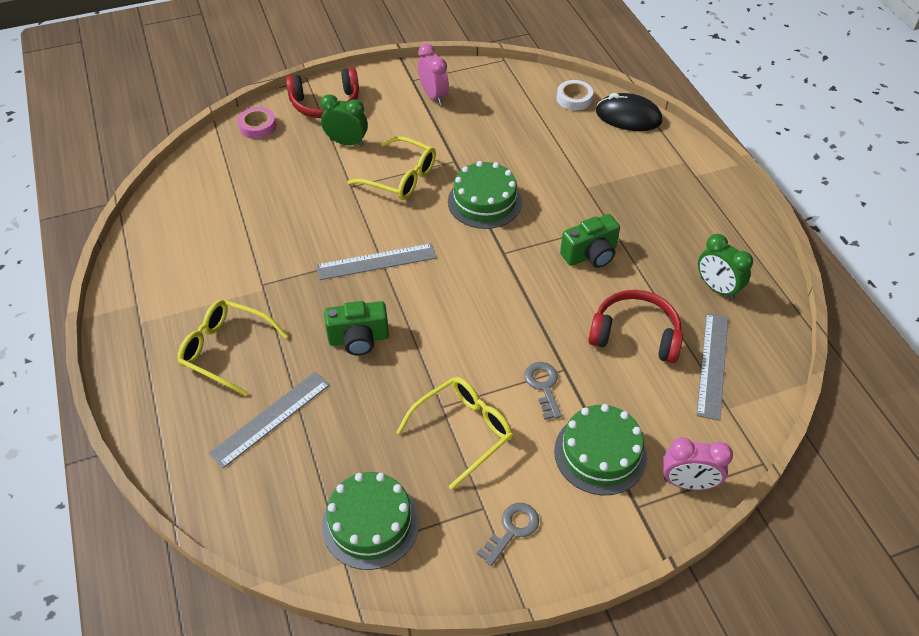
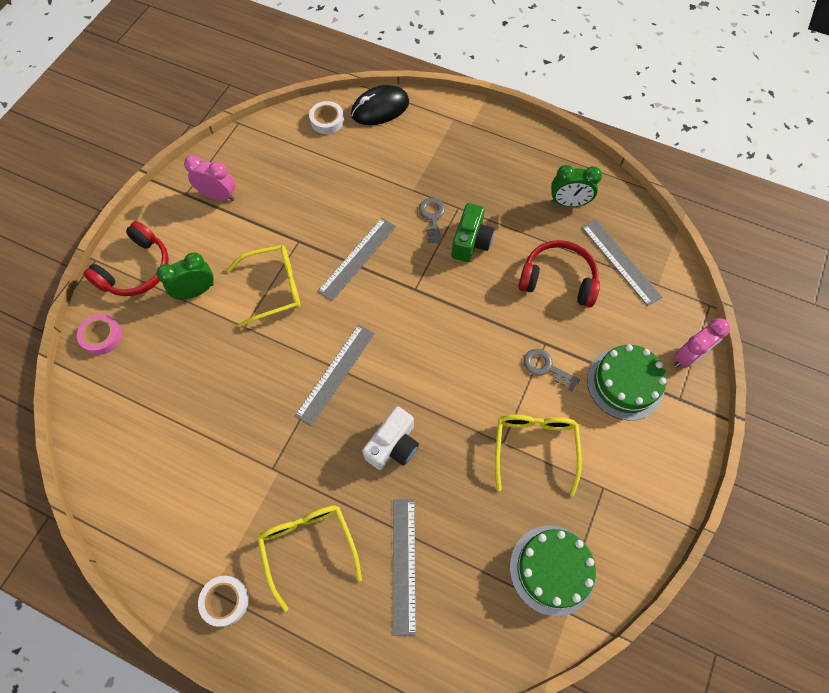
camera: 45 degrees left, 15 degrees up
yellow glasses [177,300,288,396] -> yellow glasses turned 90 degrees clockwise [257,506,362,612]
green camera [324,301,389,355] -> white camera [362,406,419,470]
green cake [448,161,522,229] -> grey ruler [317,218,396,301]
grey key [477,503,539,566] -> grey key moved to [419,198,445,243]
red headphones [588,290,683,363] -> red headphones turned 45 degrees clockwise [518,240,600,307]
none -> white tape [198,576,249,627]

